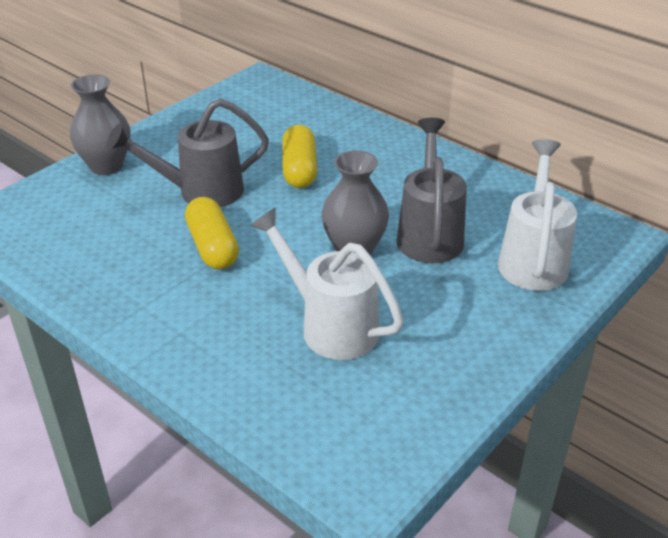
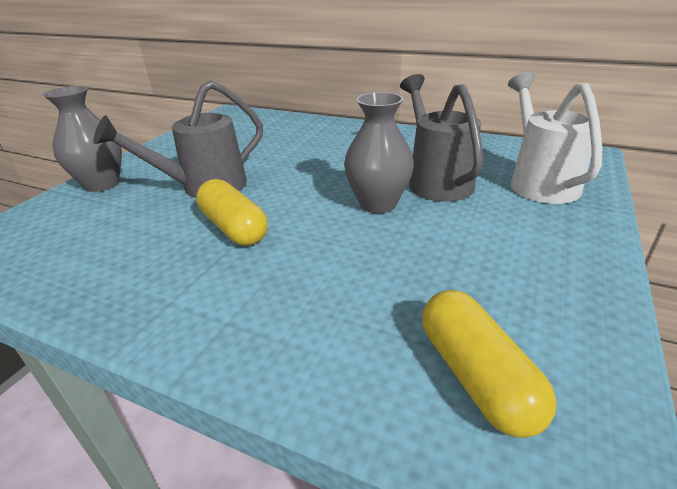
camera: 15 degrees left, 5 degrees down
white watering can [250,208,404,360] -> none
yellow capsule [282,125,317,188] -> yellow capsule moved to [422,290,557,438]

